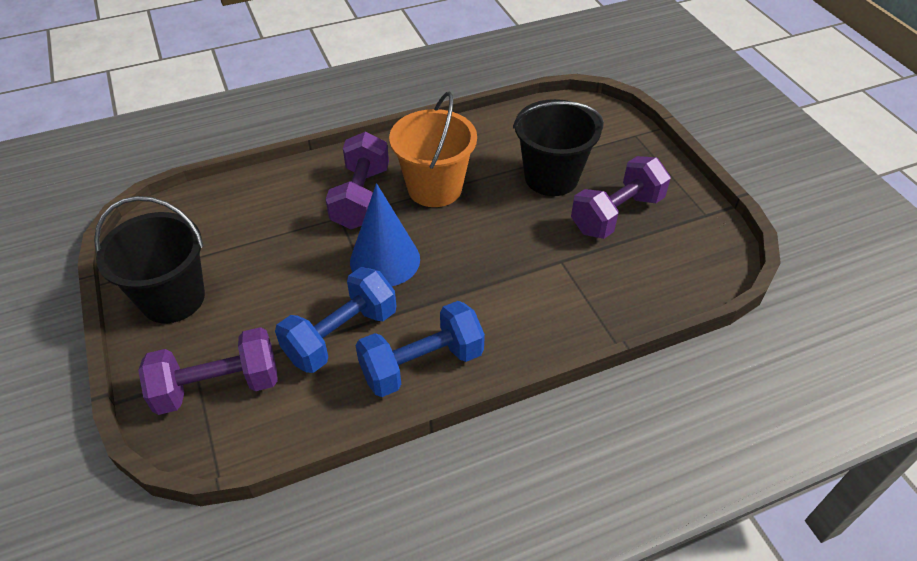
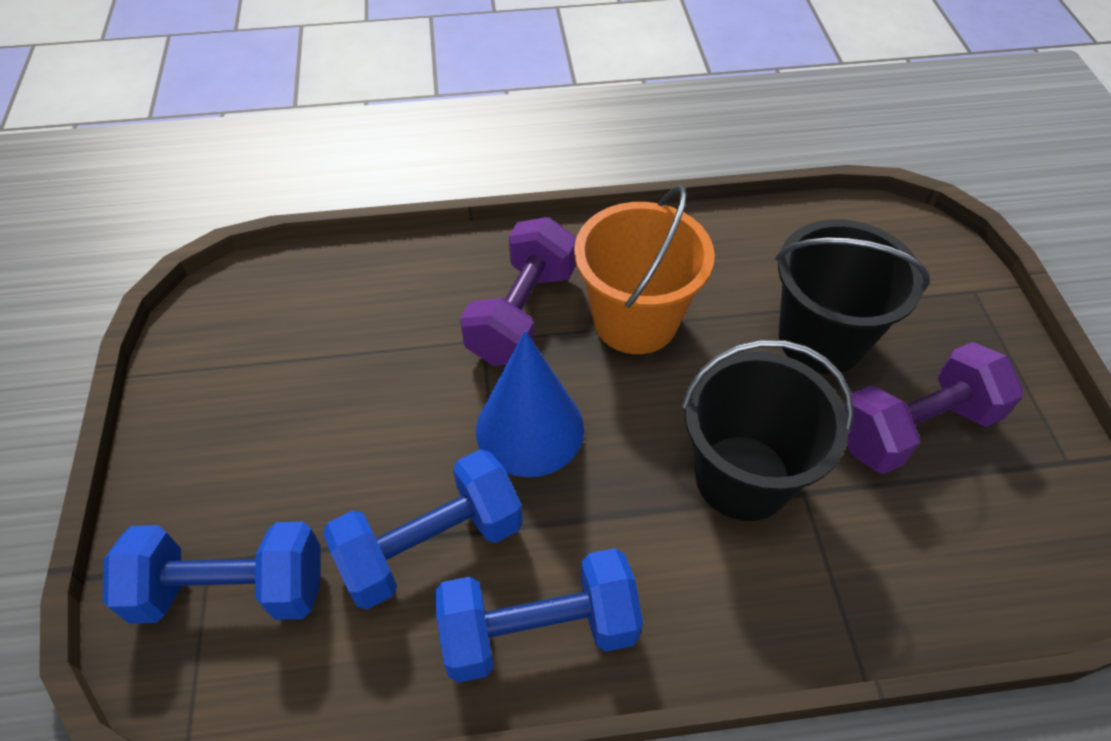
camera: 15 degrees right, 5 degrees up
black bucket [94,196,205,323] -> black bucket moved to [682,340,854,521]
purple dumbbell [138,327,278,415] -> blue dumbbell [103,522,320,624]

